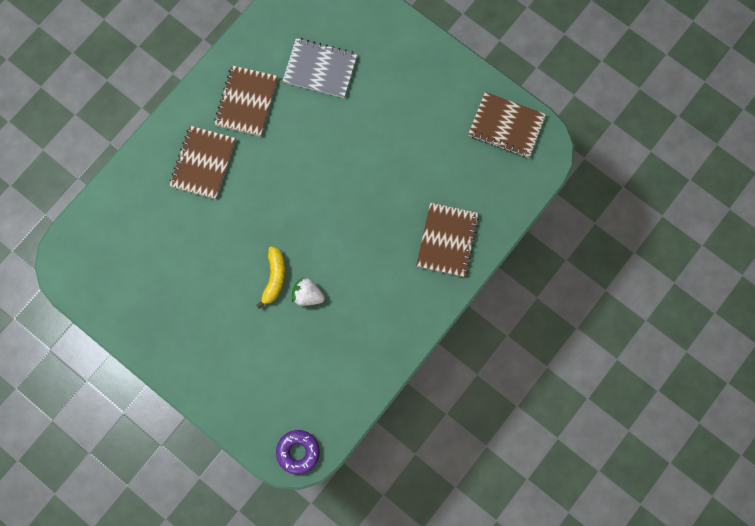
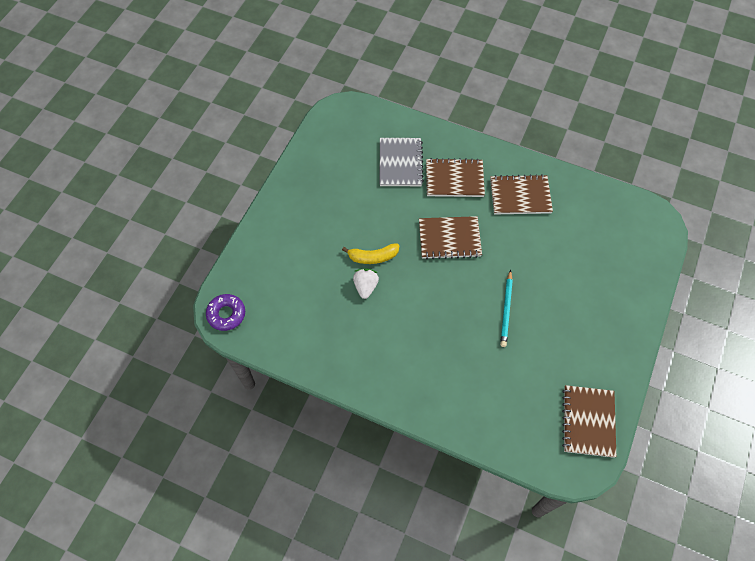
camera: 75 degrees right, 15 degrees down
grey notebook [283,38,357,98] -> grey notebook moved to [380,138,424,186]
brown notebook [416,203,479,277] -> brown notebook moved to [419,216,482,259]
none -> turquoise pencil [500,270,513,347]

